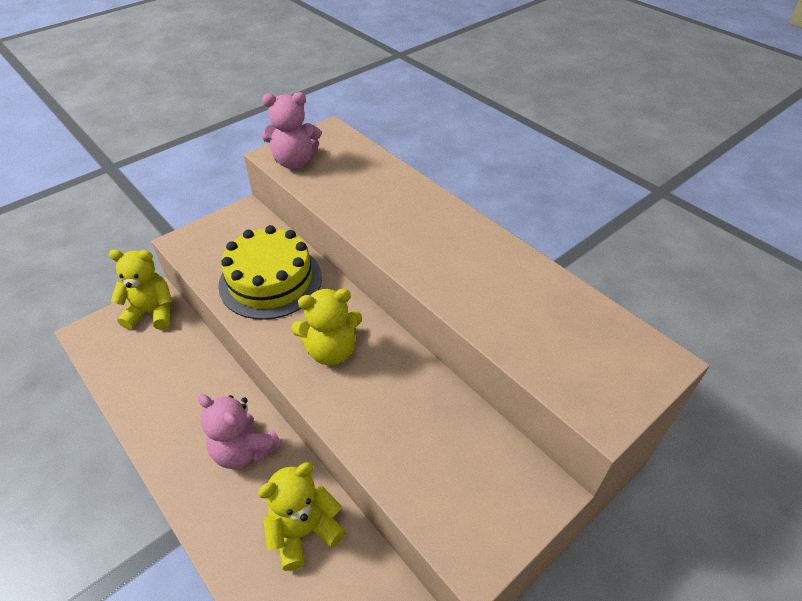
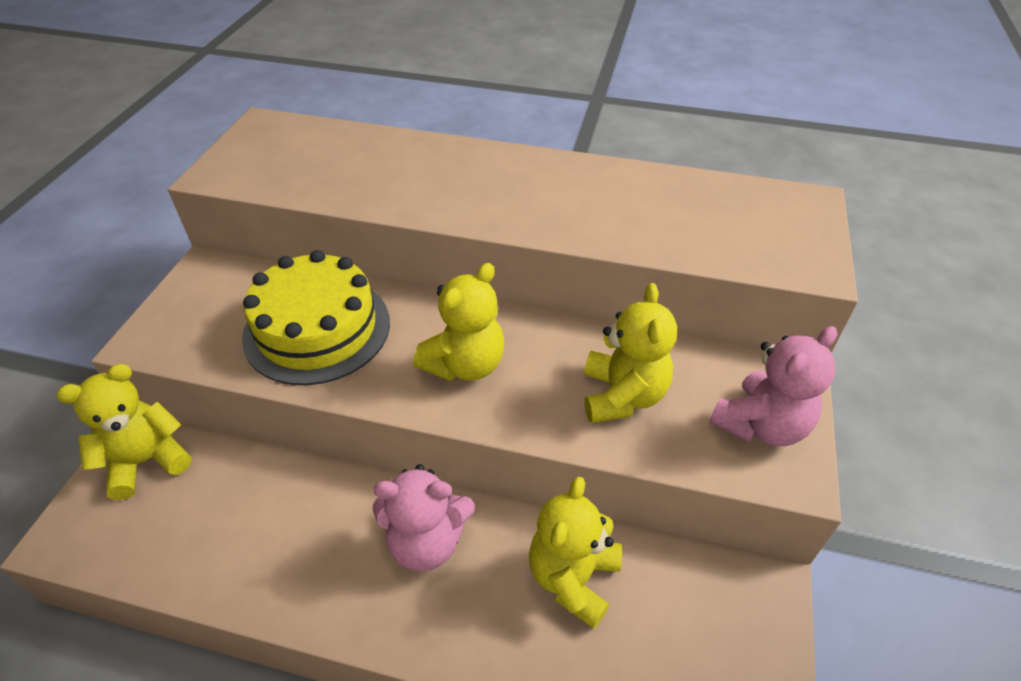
camera: 35 degrees left, 0 degrees up
pink teddy bear [262,92,321,169] -> pink teddy bear moved to [709,326,837,446]
none -> yellow teddy bear [584,283,677,423]

